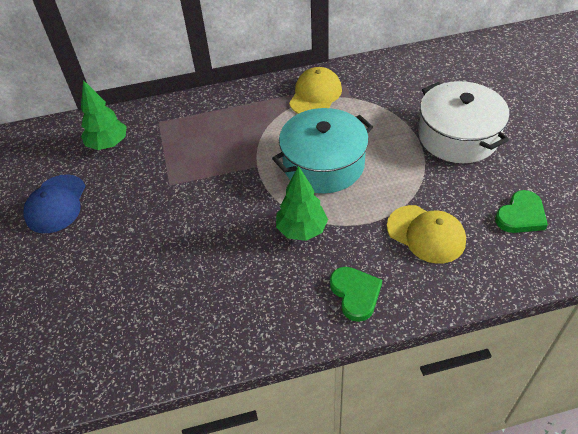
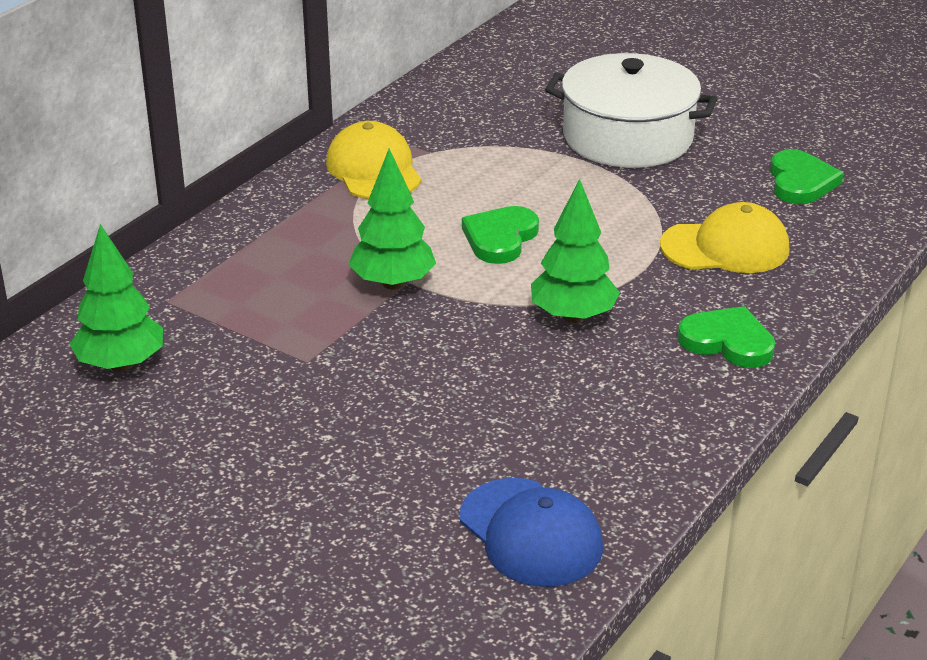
camera: 45 degrees left, 15 degrees down
blue cap [24,174,85,233] -> blue cap moved to [460,478,603,587]
turquoise pot [272,108,373,193] -> green heart [462,206,539,264]
none -> green tree [349,149,436,290]

